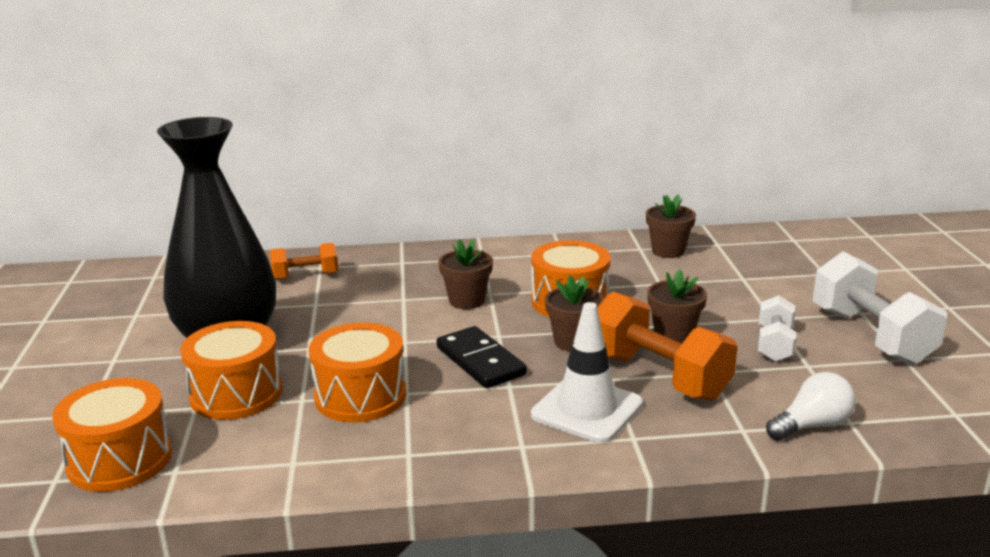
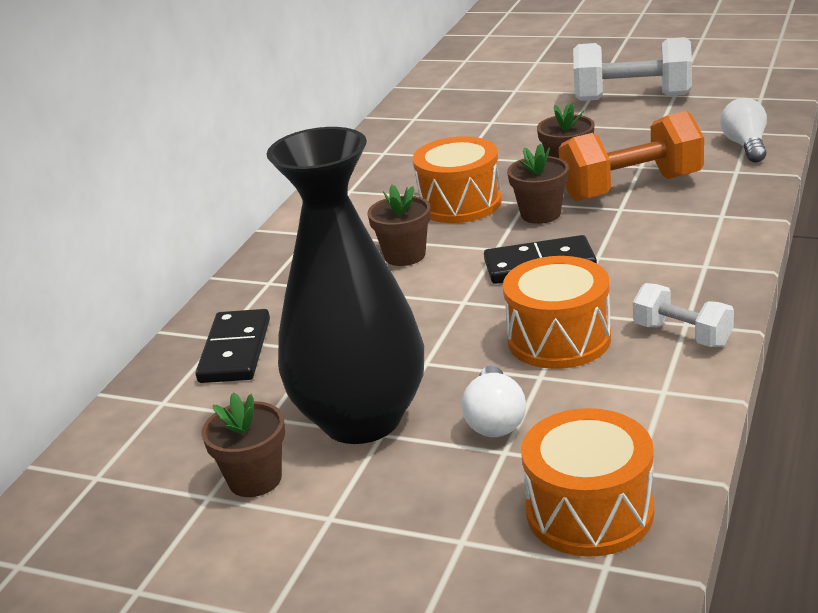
camera: 60 degrees left, 5 degrees up
orange drum [180,321,282,420] -> white light bulb [462,366,526,437]
orange dumbbell [270,243,338,280] -> black domino [196,309,270,383]
white traffic cone [531,302,643,443] -> none
brown flower pot [646,195,696,258] -> brown flower pot moved to [202,393,285,497]
white dumbbell [758,295,797,362] -> white dumbbell moved to [633,283,734,347]

